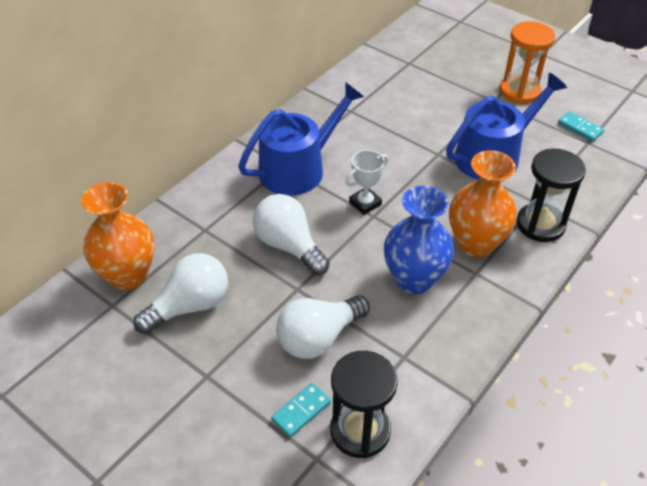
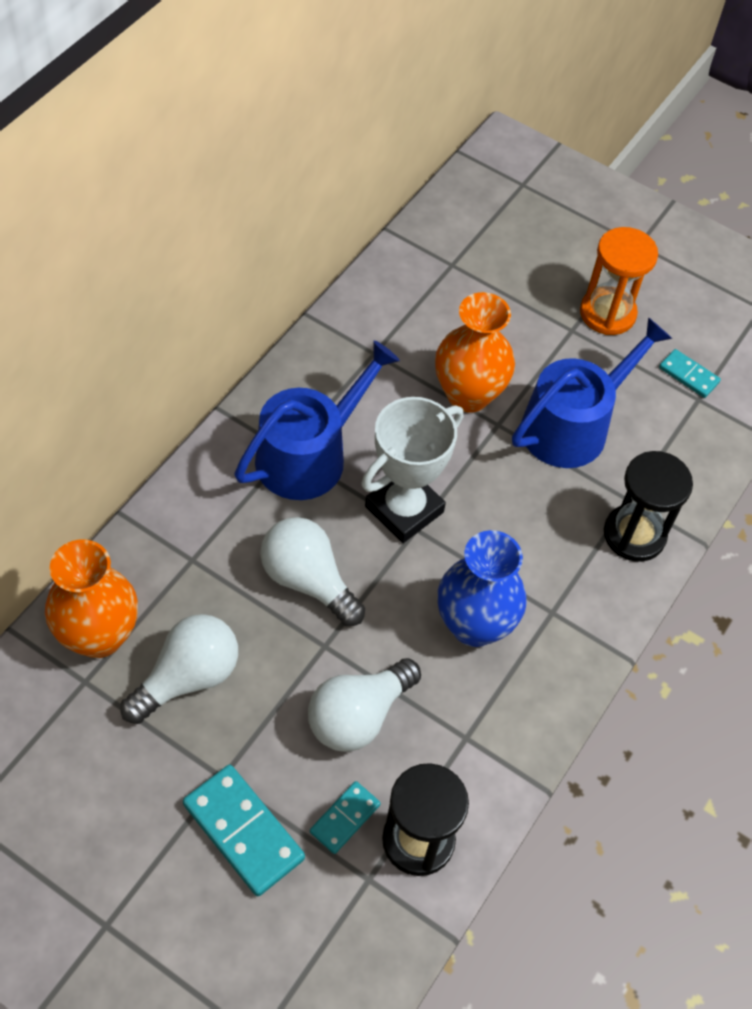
camera: 10 degrees left, 10 degrees up
white trophy [346,150,388,215] -> white trophy [361,397,463,543], size x1.80
orange vase [449,150,517,257] -> orange vase moved to [435,292,515,413]
none -> turquoise domino [183,765,305,896]

